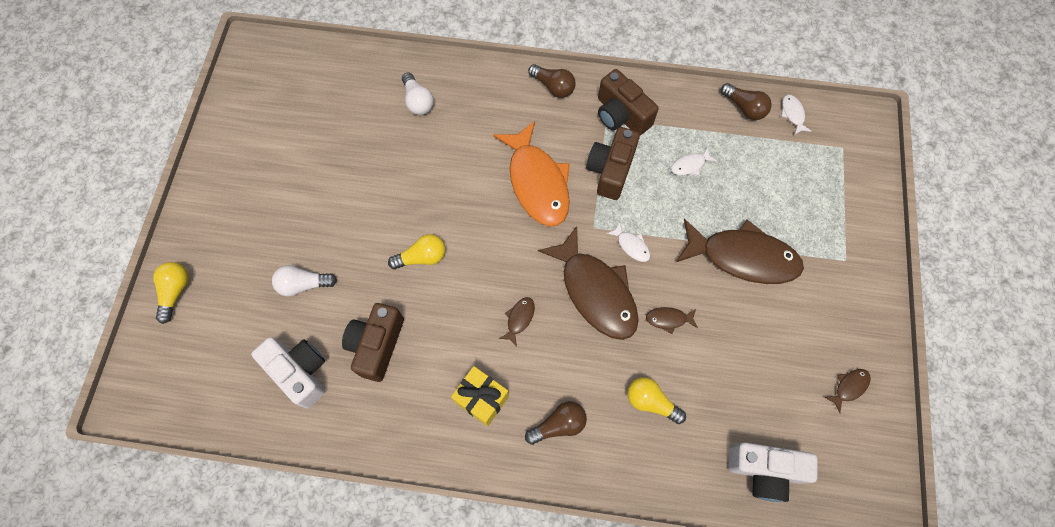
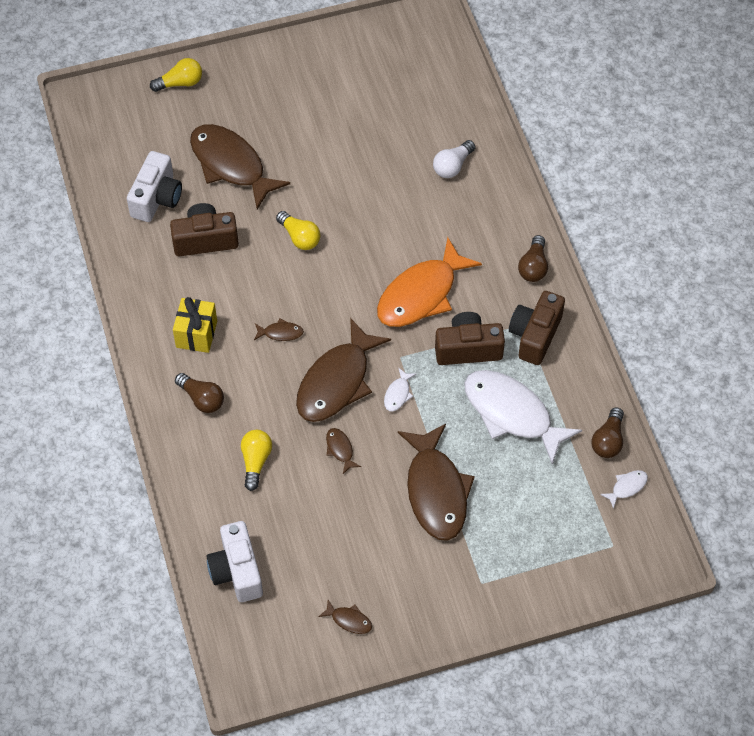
camera: 65 degrees right, 10 degrees down
white light bulb [272,265,337,296] -> brown fish [190,124,290,209]
white fish [671,147,717,175] -> white fish [464,370,582,465], size x2.48

